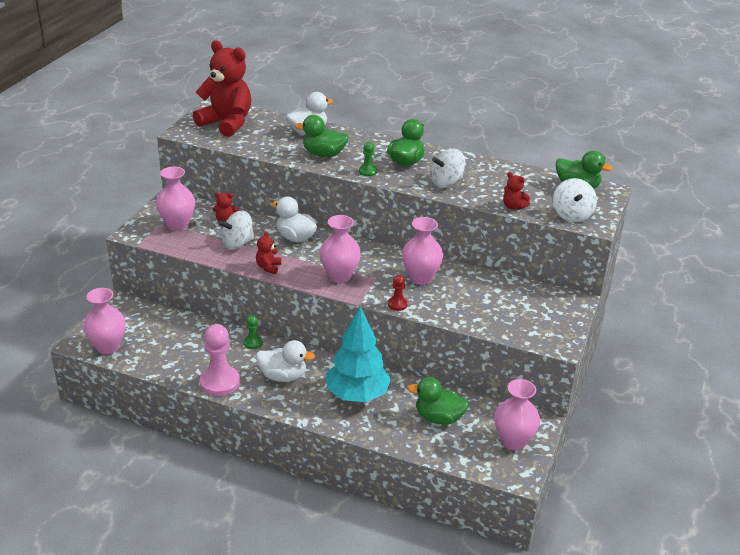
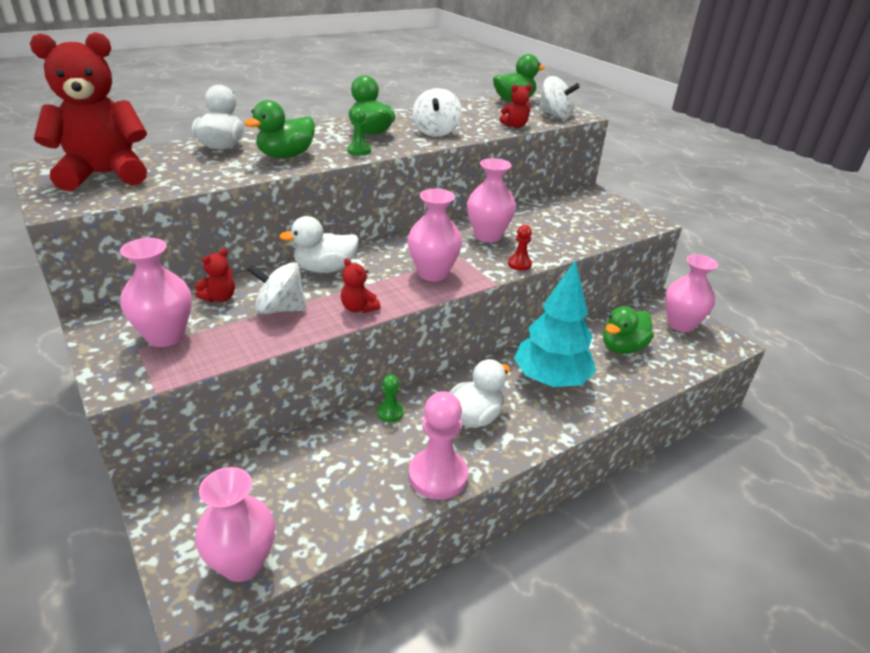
camera: 55 degrees left, 0 degrees up
white spinning top [219,211,255,250] -> white spinning top turned 90 degrees clockwise [247,262,307,315]

